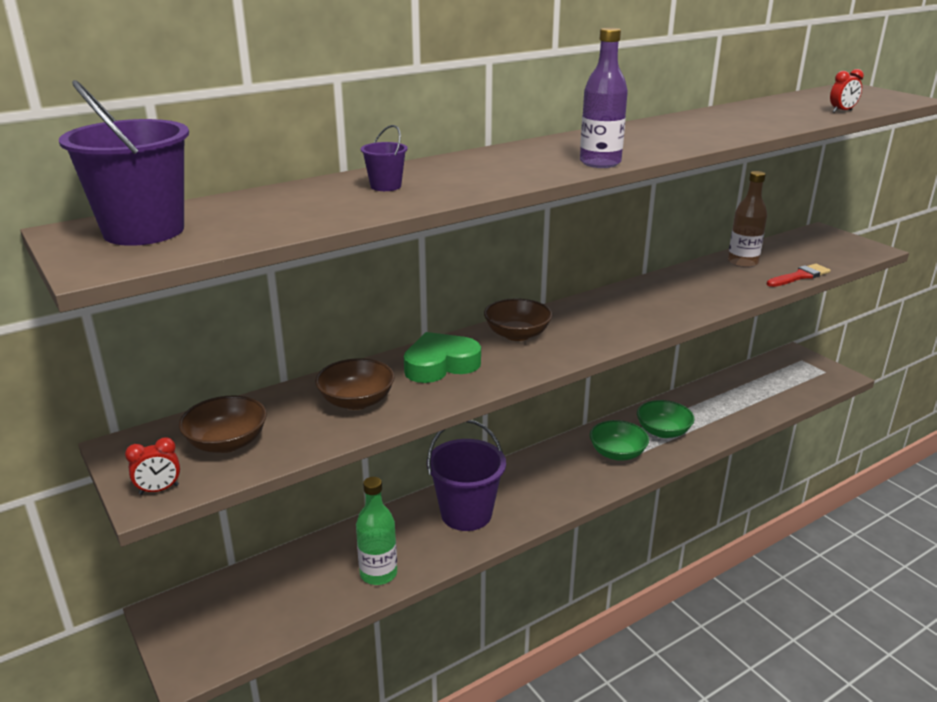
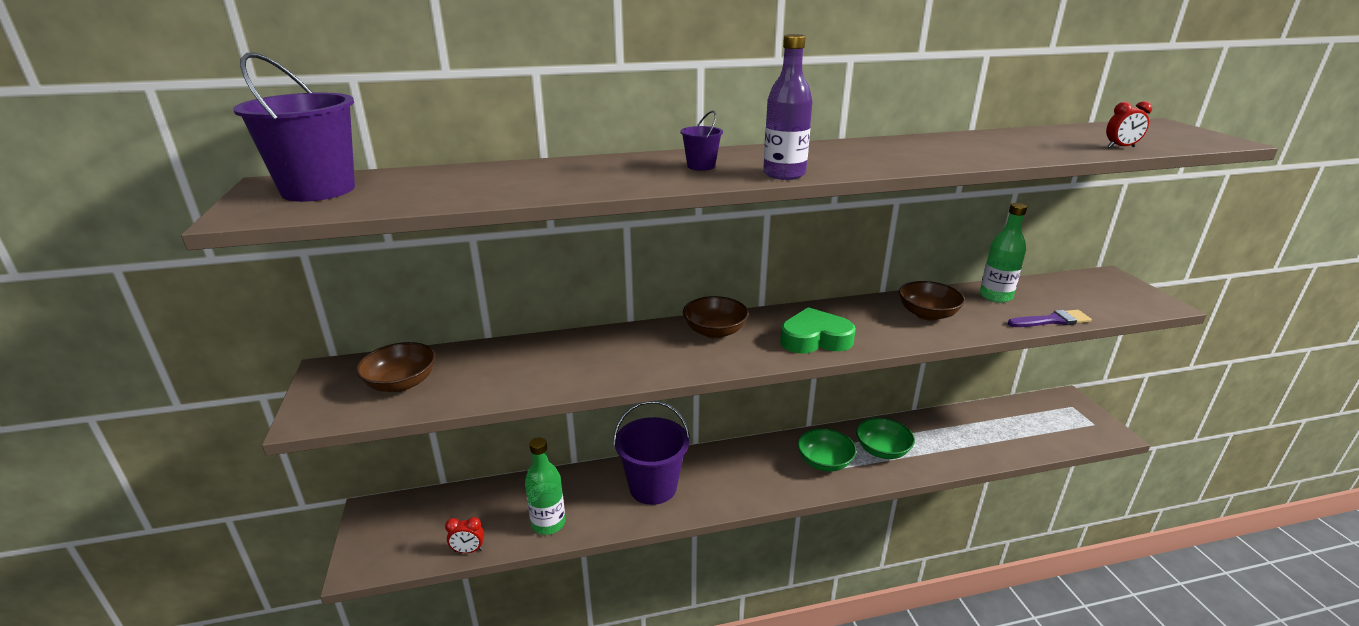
camera: 20 degrees right, 0 degrees up
red clock [125,437,180,495] -> red clock moved to [445,517,484,553]
brown bowl [315,358,395,410] -> brown bowl moved to [899,281,965,321]
purple bucket [361,125,408,191] -> purple bucket moved to [680,111,723,171]
green heart [404,332,481,383] -> green heart moved to [780,307,856,354]
brown bottle [728,171,767,268] -> green bottle [980,203,1027,303]
red brush [767,264,831,287] -> purple brush [1008,310,1092,327]

